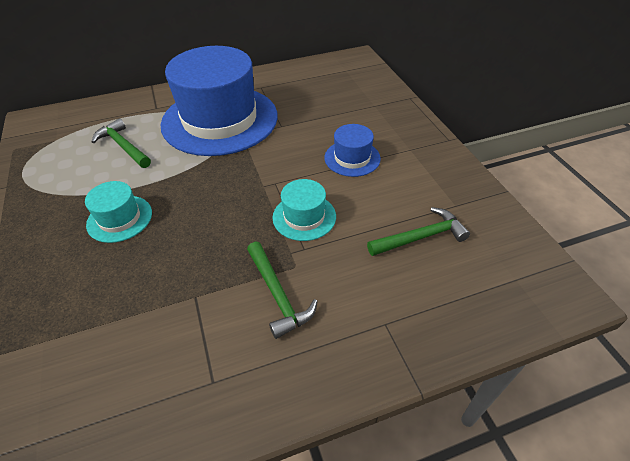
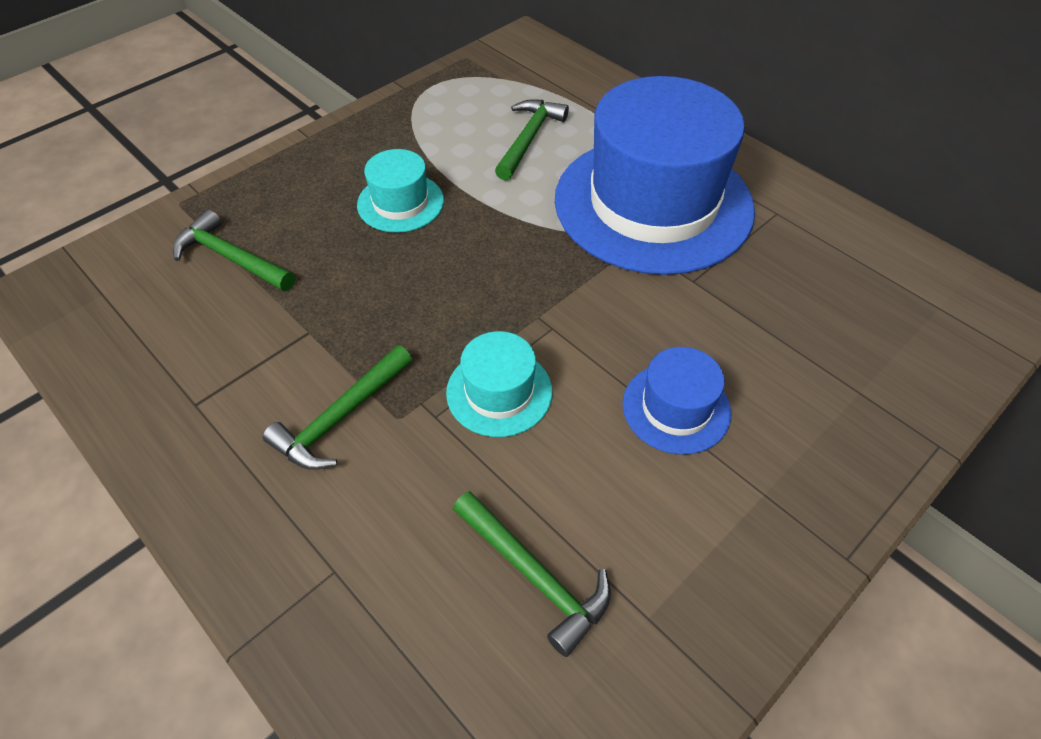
camera: 65 degrees right, 5 degrees up
none -> green hammer [173,210,295,291]

